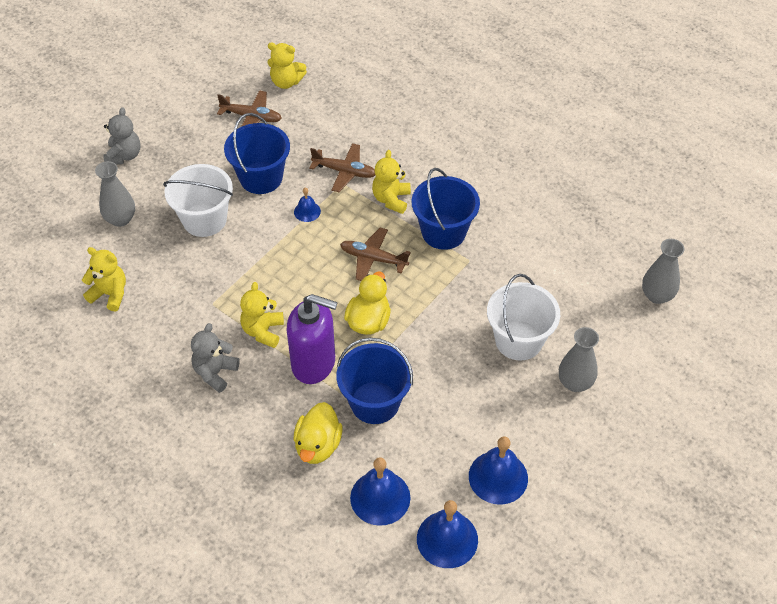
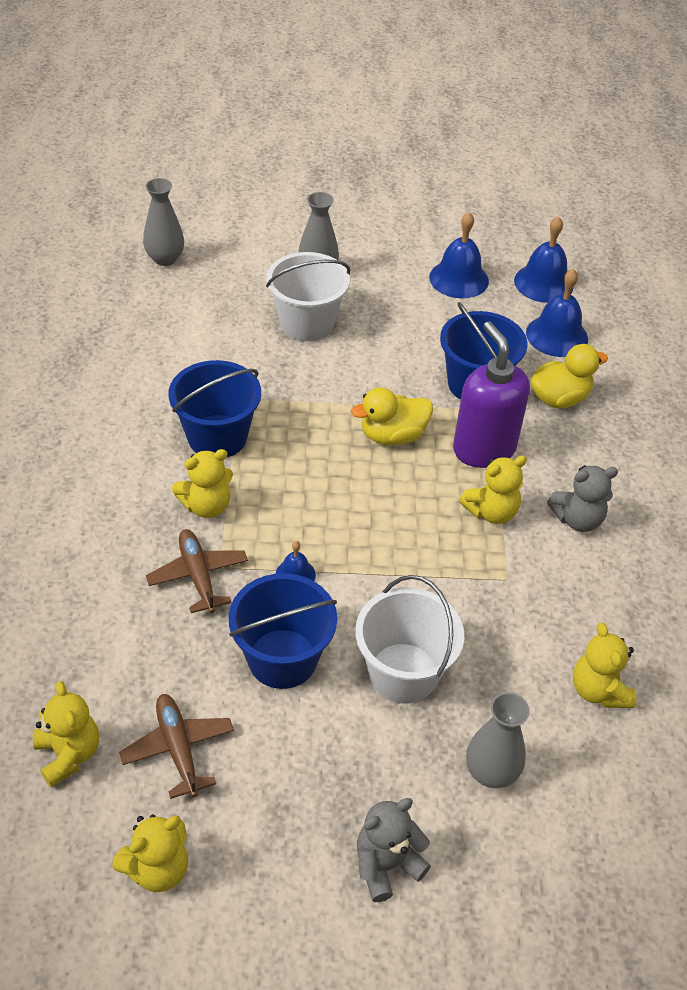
camera: 130 degrees left, 5 degrees down
brown plane [340,227,411,281] -> none
none -> yellow teddy bear [112,814,188,892]

